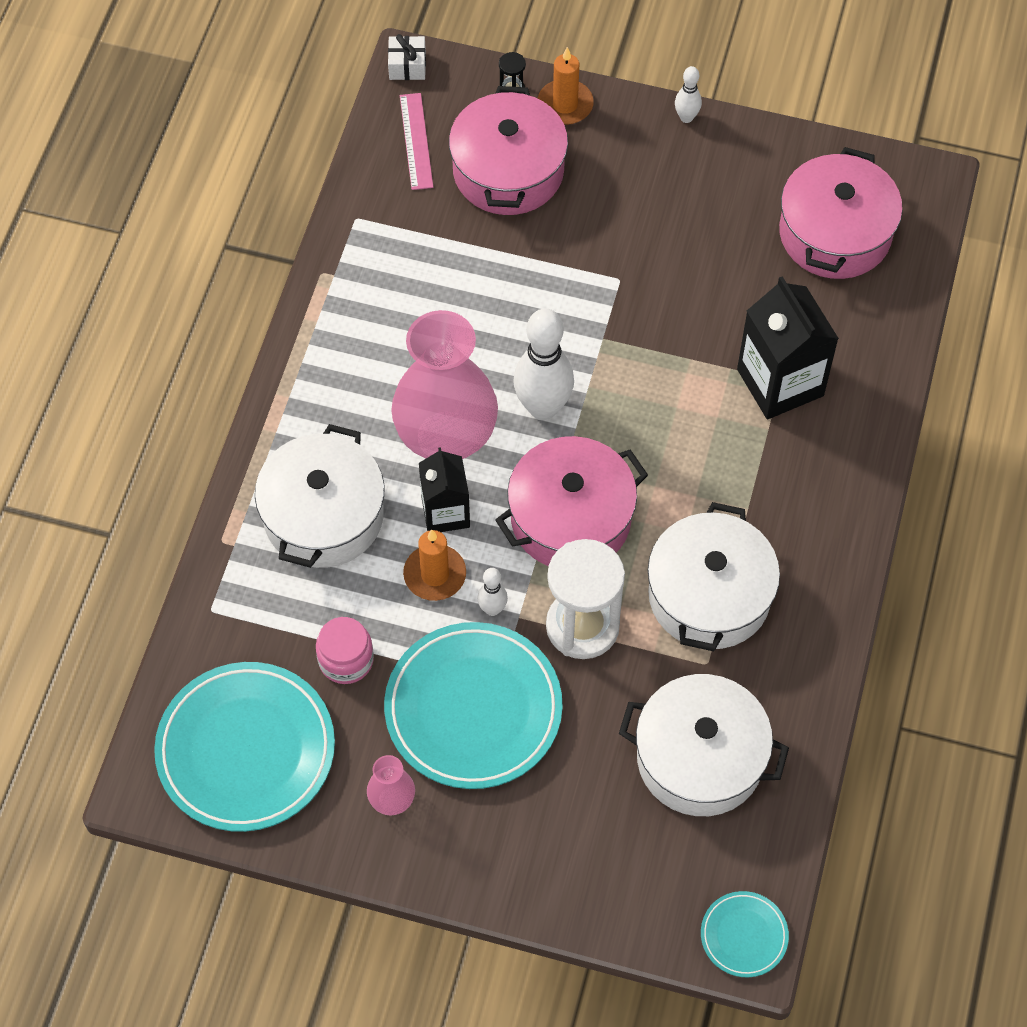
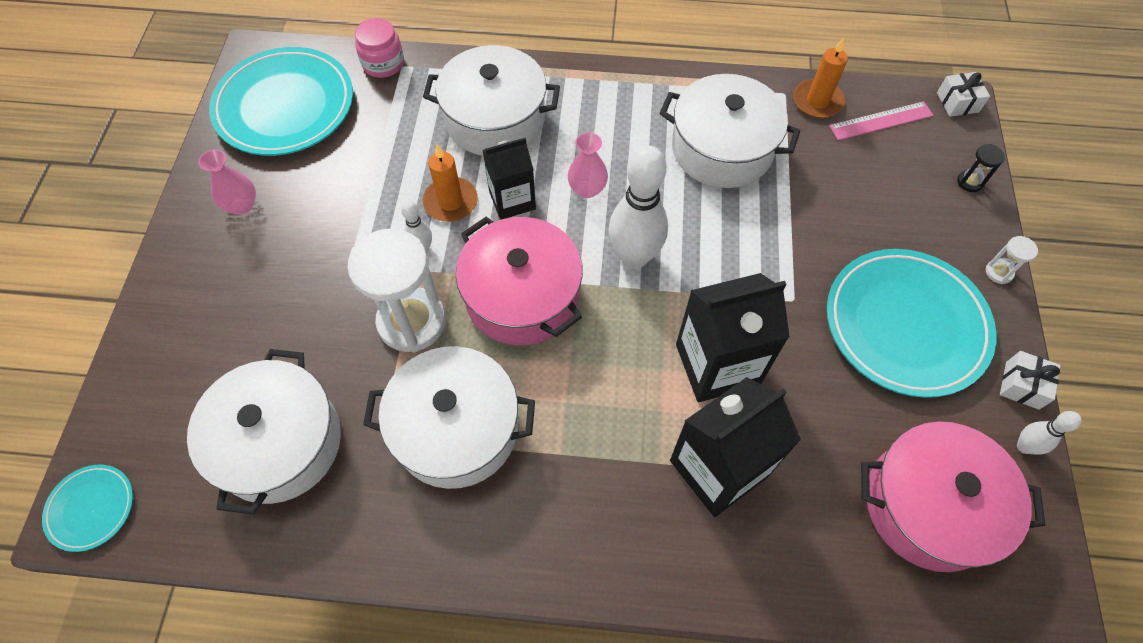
camera: 80 degrees right, 0 degrees up
pink jar [316,617,374,684] -> pink jar moved to [355,18,404,78]
turquoise plate [384,622,563,789] -> turquoise plate moved to [827,249,997,398]
pink vase [391,310,498,459] -> pink vase [568,132,608,198], size x0.43
pink pot [449,86,568,215] -> none
orange candle [537,47,594,125] -> orange candle moved to [794,37,848,118]
white bowling pin [675,66,702,123] -> white bowling pin moved to [1017,411,1082,455]
none -> white pot [659,74,800,188]
none -> black carton [676,273,790,402]
none -> white hourglass [986,236,1038,284]
none -> white gift [1000,351,1061,410]

